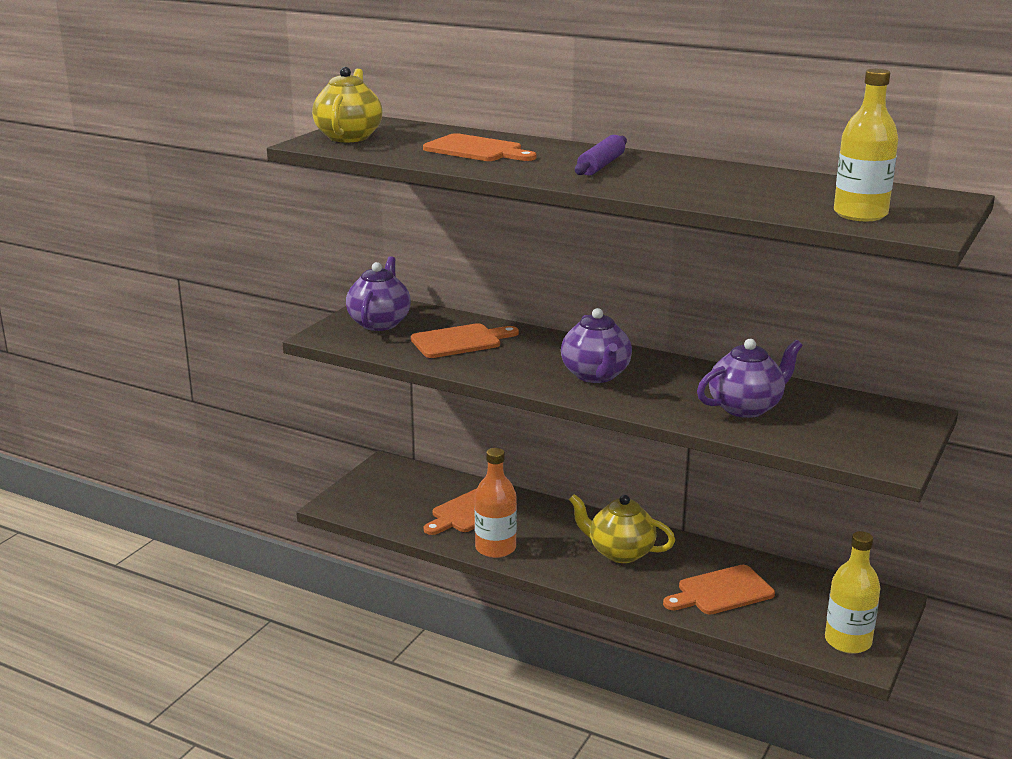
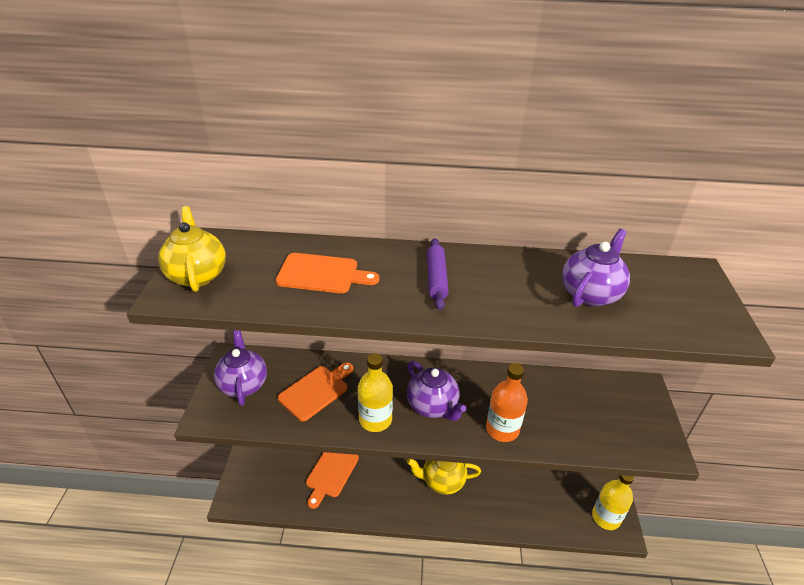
camera: 25 degrees left, 15 degrees up
orange bottle [475,448,517,558] -> orange bottle moved to [486,363,528,442]
orange cutting board [663,565,775,615] -> none
purple teapot [697,339,803,418] -> purple teapot moved to [562,229,630,307]
yellow bottle [834,69,898,221] -> yellow bottle moved to [358,353,393,432]

